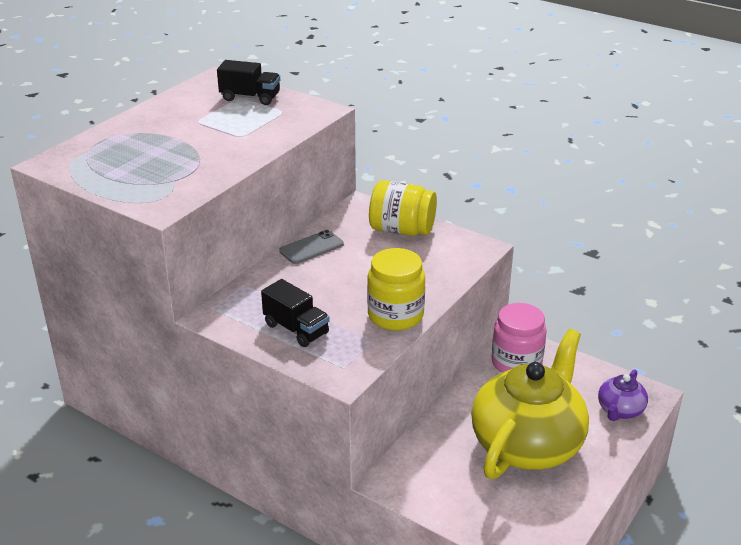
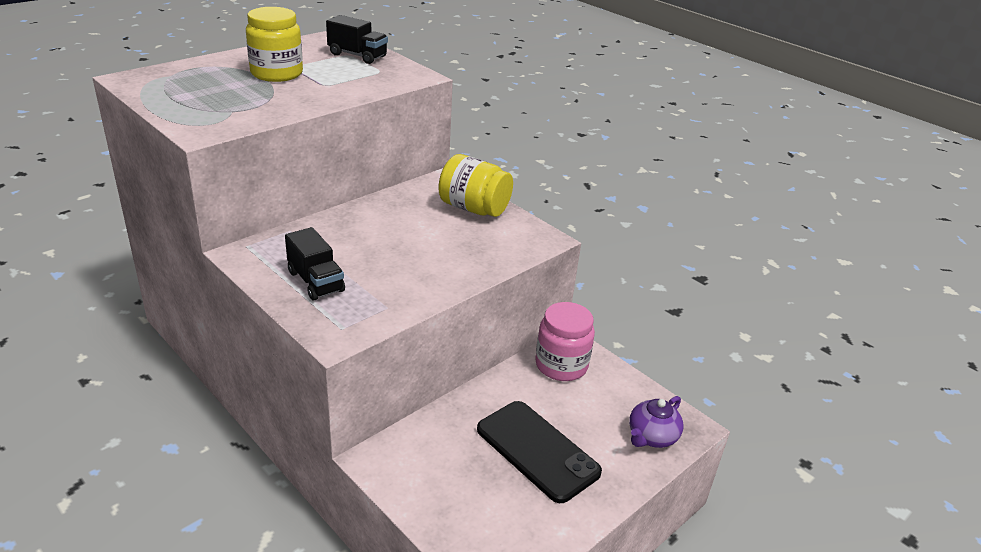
camera: 10 degrees right, 0 degrees up
grey phone [279,230,344,264] -> none
yellow jar [367,248,425,331] -> yellow jar moved to [246,7,303,82]
yellow teapot [471,329,589,479] -> black phone [477,401,602,503]

